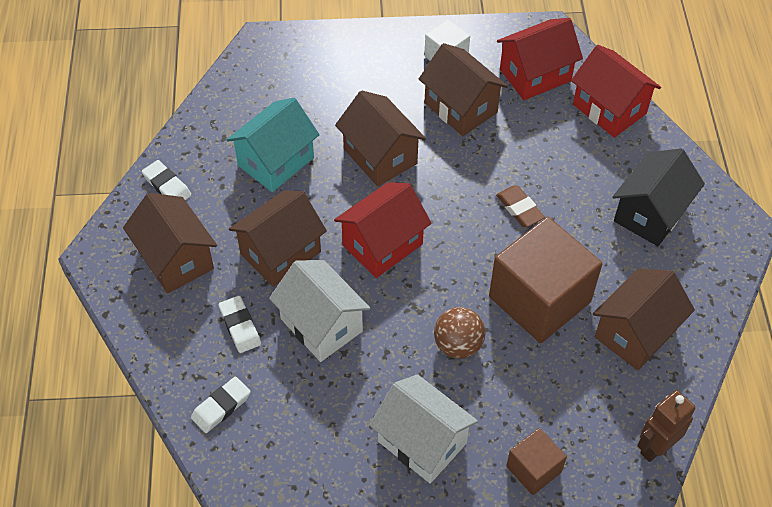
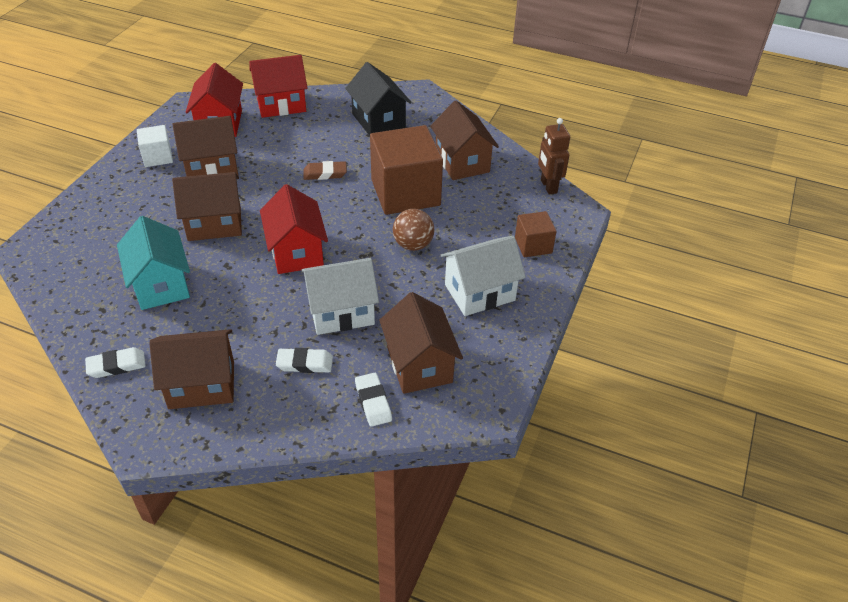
camera: 65 degrees left, 10 degrees down
brown house [229,190,327,287] -> brown house moved to [379,292,463,394]

